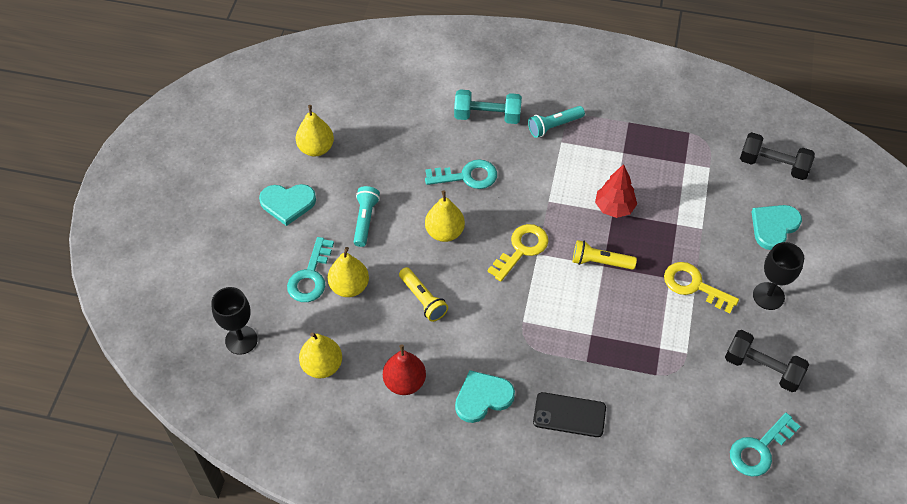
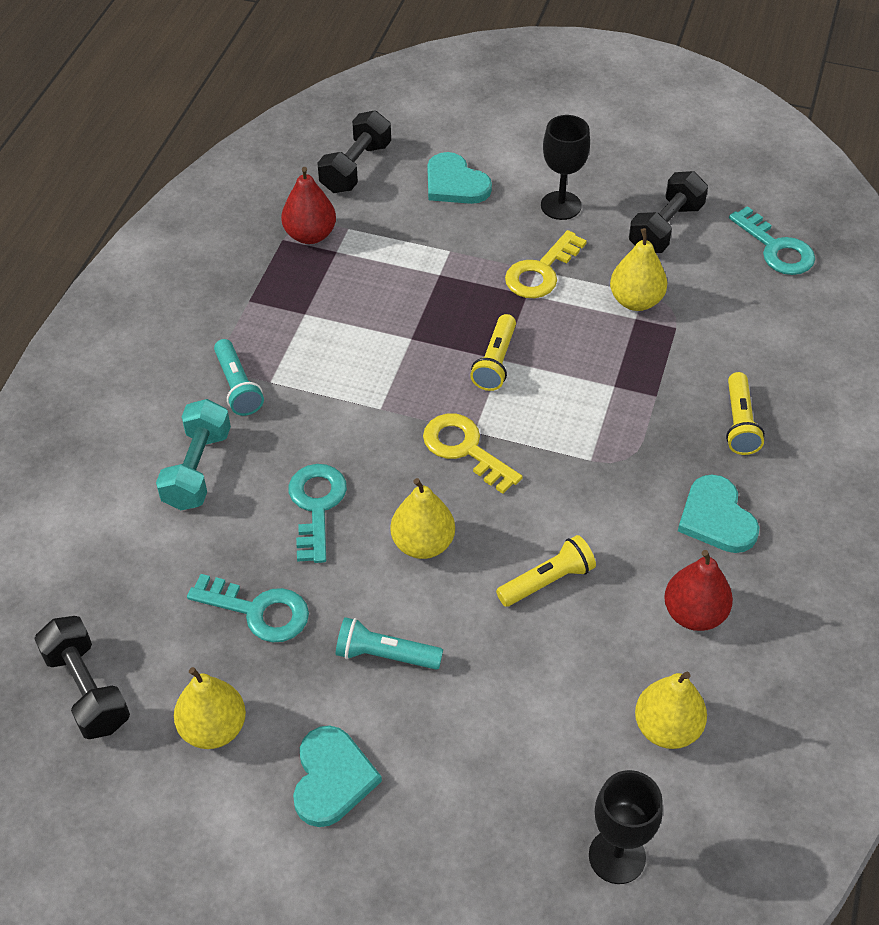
camera: 85 degrees left, 5 degrees down
turquoise key [287,237,334,302] -> turquoise key moved to [187,574,309,642]
yellow pear [328,247,369,297] -> yellow pear moved to [610,228,667,311]
black phone [533,392,606,437] -> yellow flashlight [726,372,765,455]
red tree [595,164,637,218] -> none
none -> black dumbbell [34,616,130,739]
none -> red pear [281,167,336,244]

